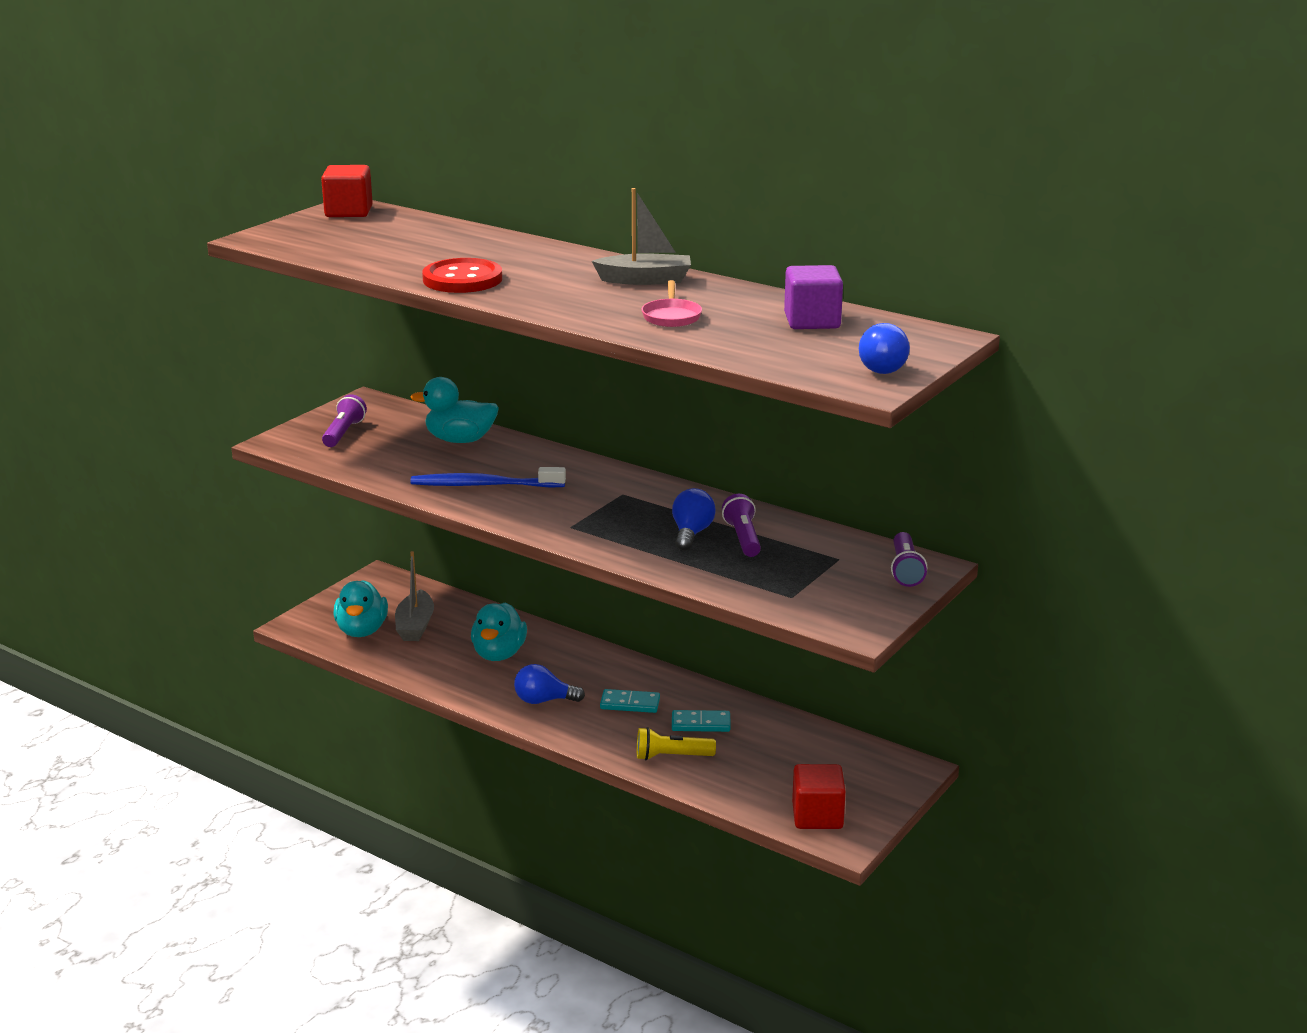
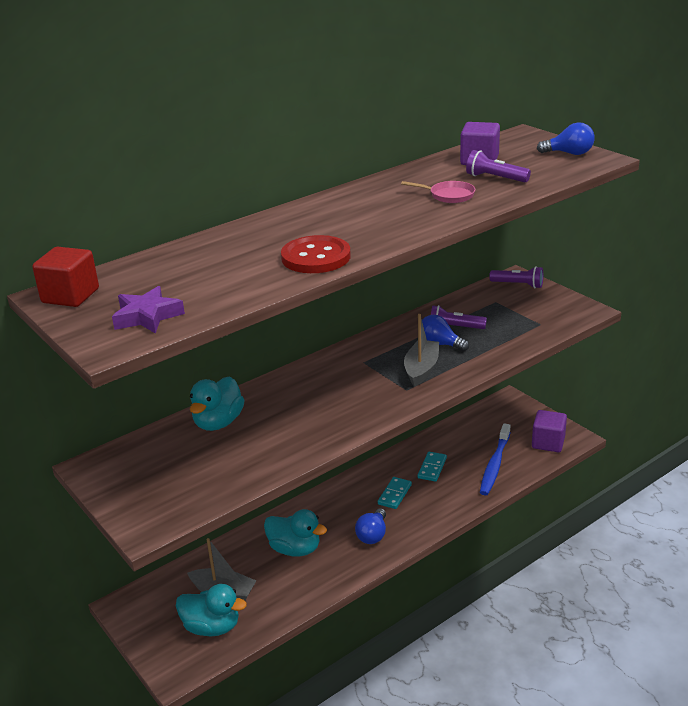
camera: 70 degrees left, 5 degrees up
purple flashlight [322,394,367,447] -> purple flashlight moved to [466,150,531,182]
blue toothbrush [410,467,566,488] -> blue toothbrush moved to [480,423,510,495]
grey boat [592,188,691,285] -> grey boat moved to [404,314,439,387]
yellow flashlight [637,727,716,760] -> none
red cube [792,764,846,829] -> purple cube [532,410,567,452]
none -> purple star [112,286,185,334]

